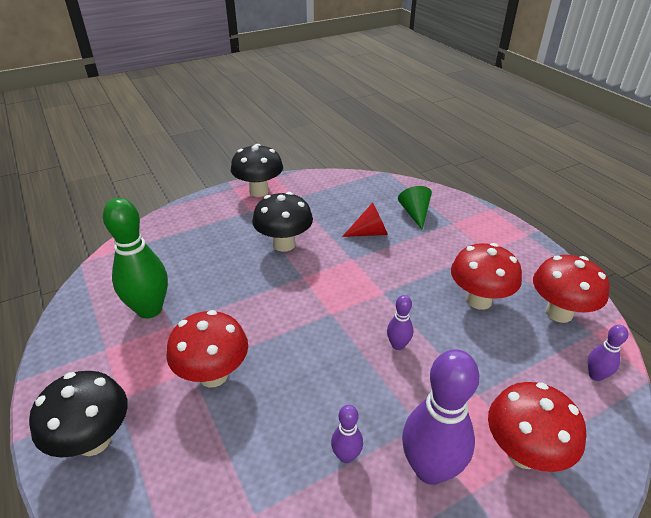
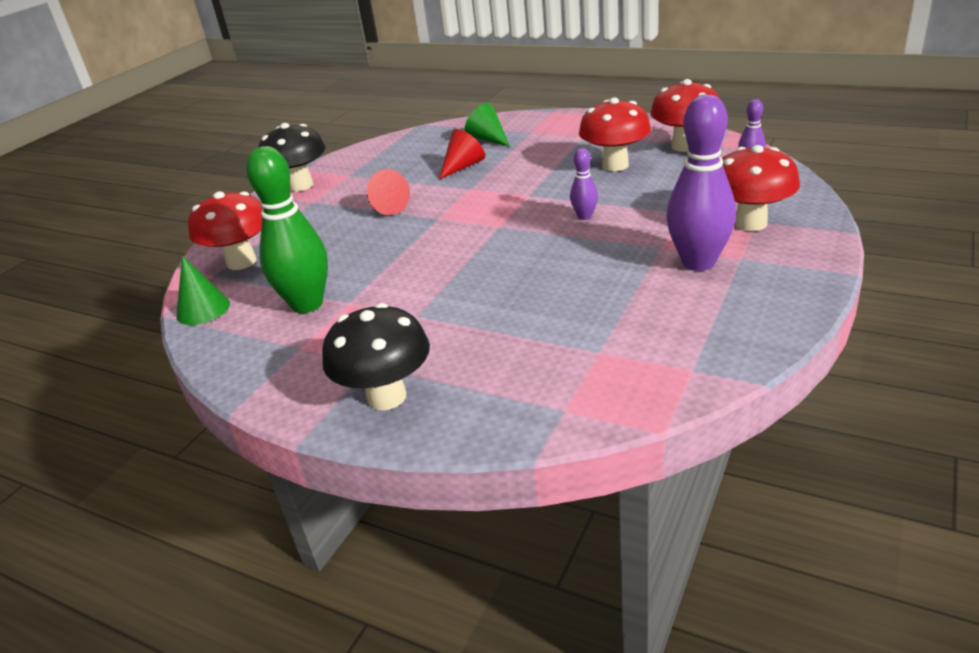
camera: 30 degrees left, 5 degrees down
red mushroom [166,310,248,387] -> red mushroom moved to [188,191,263,270]
black mushroom [252,192,313,252] -> red cone [367,169,410,215]
purple bowling pin [331,405,363,463] -> none
none -> green cone [176,256,230,325]

